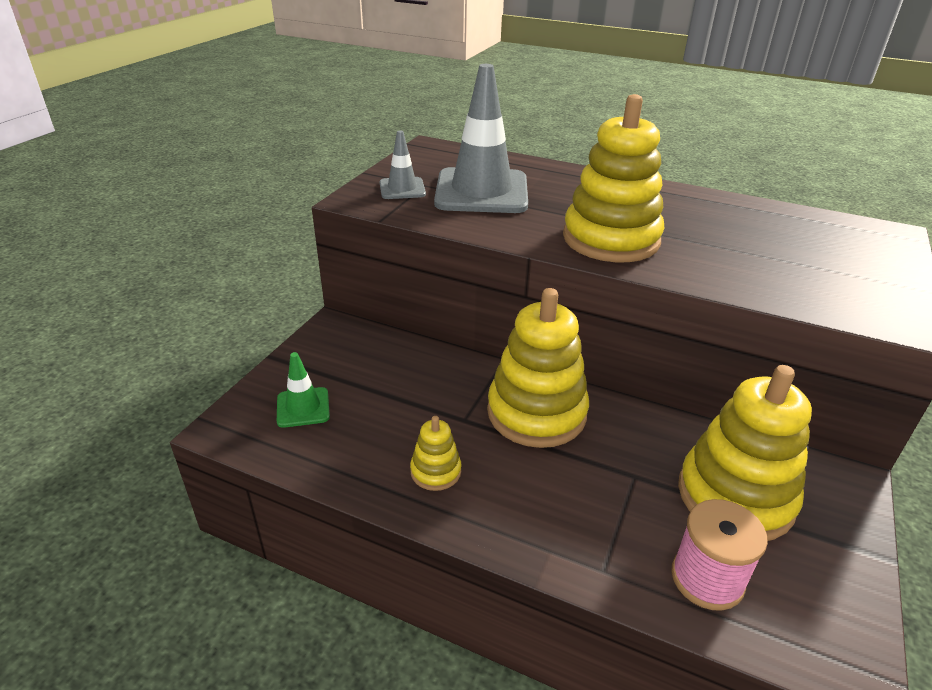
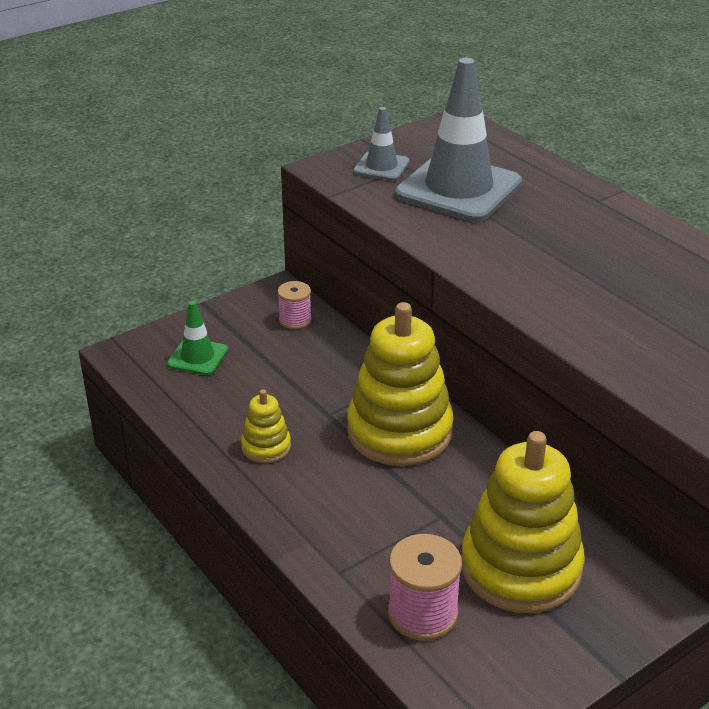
camera: 30 degrees right, 0 degrees up
yellow stacking toy [563,94,664,262] -> none
none -> pink spool [278,281,312,329]

